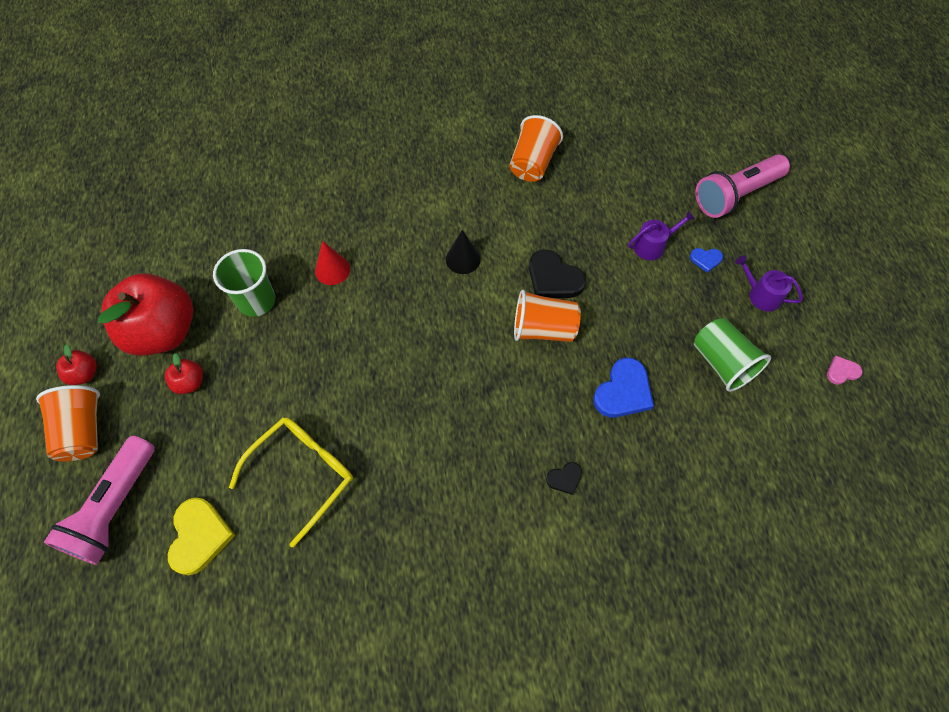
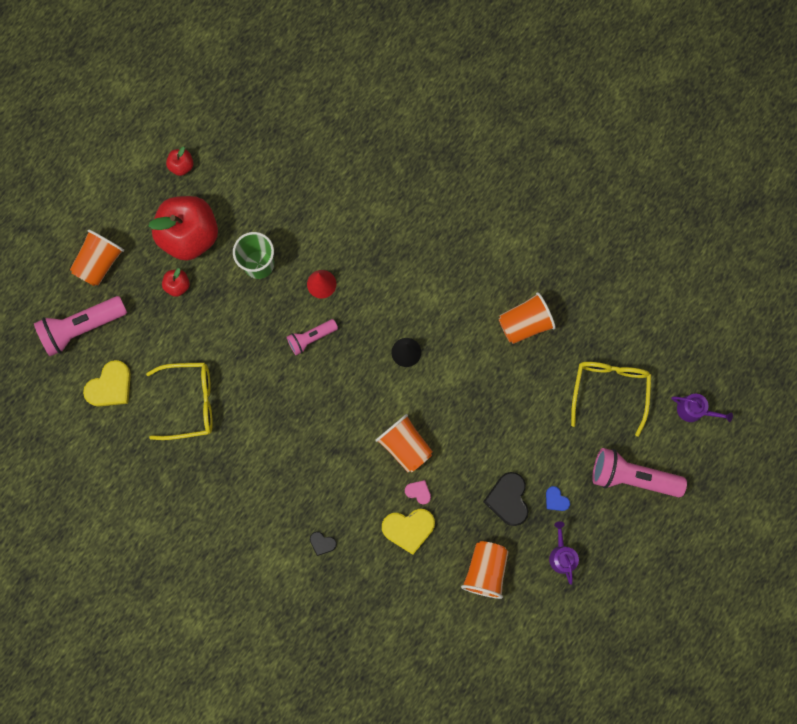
camera: 45 degrees right, 15 degrees up
red apple [56,344,97,385] -> red apple moved to [166,147,193,176]
black heart [529,249,586,298] -> black heart moved to [483,472,529,526]
blue heart [593,358,654,418] -> yellow heart [382,509,435,555]
purple watering can [628,210,695,260] -> purple watering can moved to [671,394,733,422]
green cup [694,318,771,392] -> orange cup [461,541,509,599]
pink heart [827,356,862,385] -> pink heart moved to [405,480,431,505]
none -> pink flashlight [287,319,338,355]
none -> yellow glasses [571,362,651,437]

